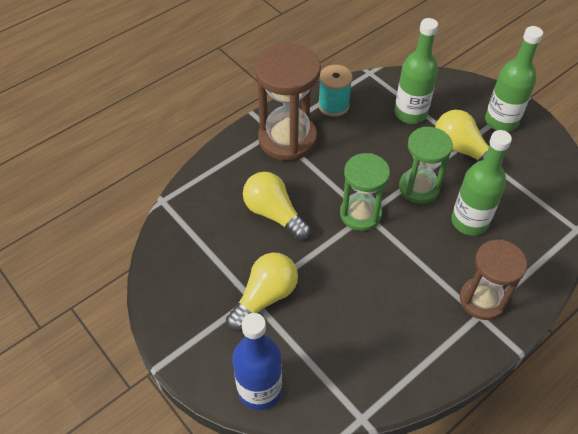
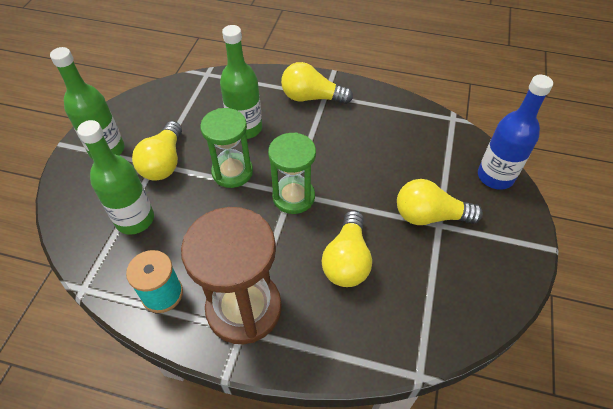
camera: 125 degrees left, 0 degrees up
brown hourglass [460,240,527,320] -> yellow light bulb [281,62,353,104]

